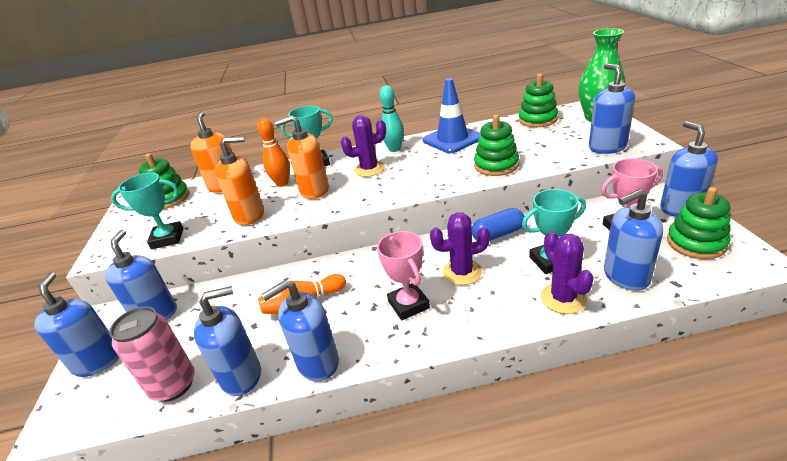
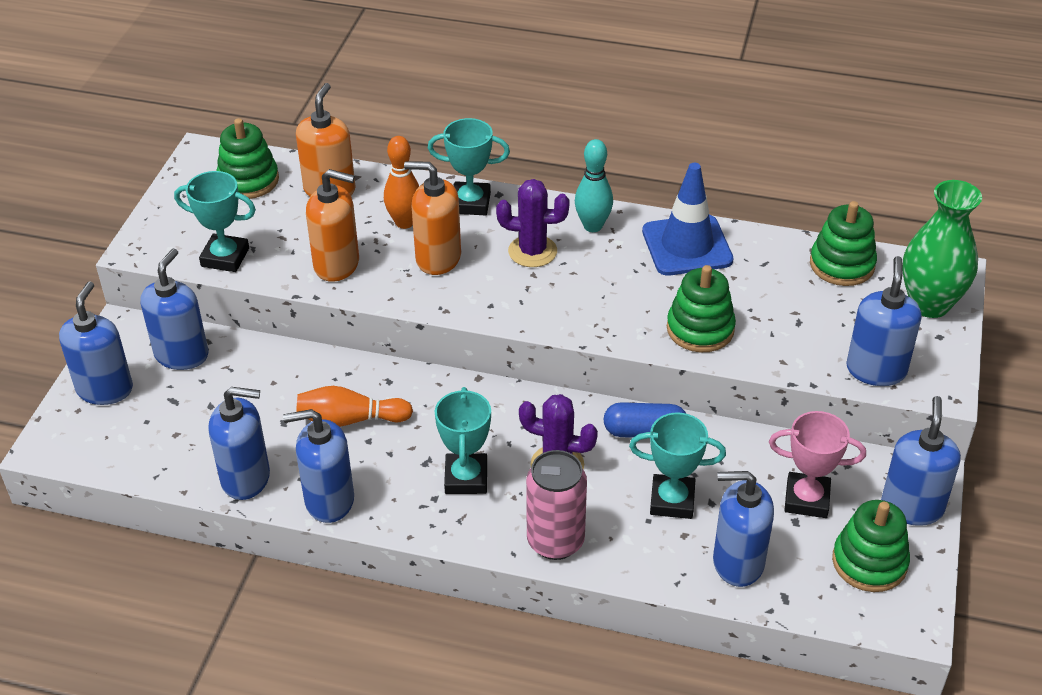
camera: 20 degrees right, 10 degrees up
pink can [109,307,195,402] -> pink can moved to [526,450,587,560]
pink trophy [377,231,430,320] -> turquoise trophy [435,387,491,494]
purple cactus [541,231,594,314] -> none

